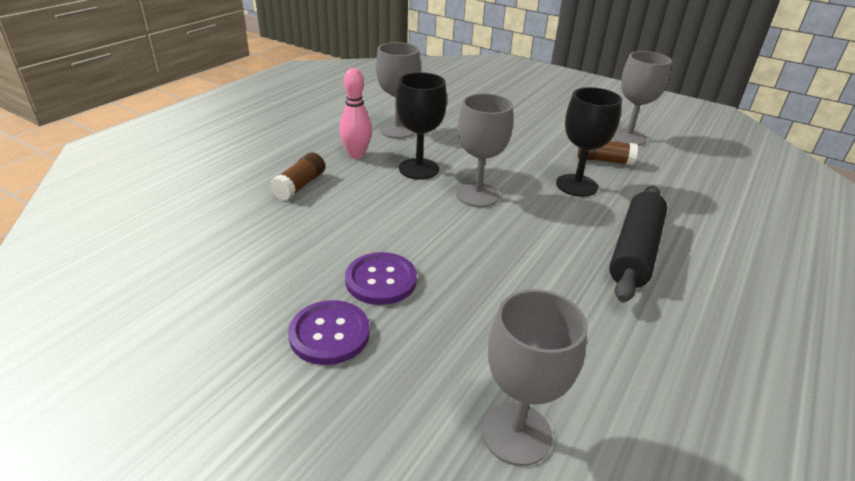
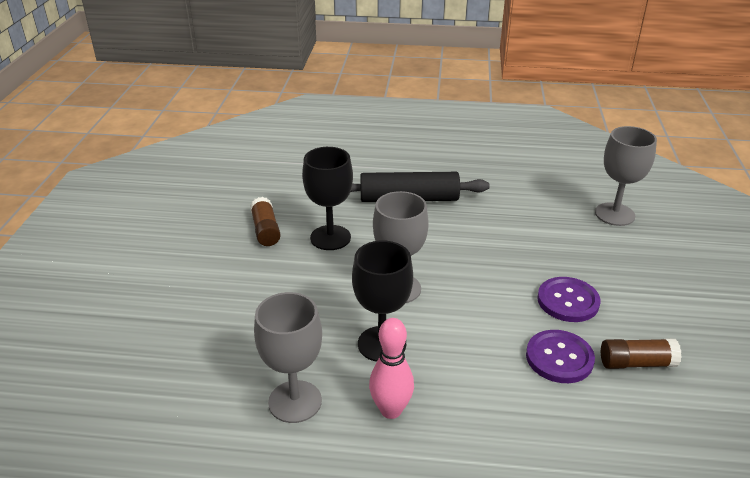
camera: 115 degrees left, 0 degrees up
brown glue stick [270,153,325,200] -> brown glue stick moved to [601,338,682,369]
purple button [288,300,370,365] -> purple button moved to [526,330,595,383]
grey goblet [612,51,672,146] -> none

